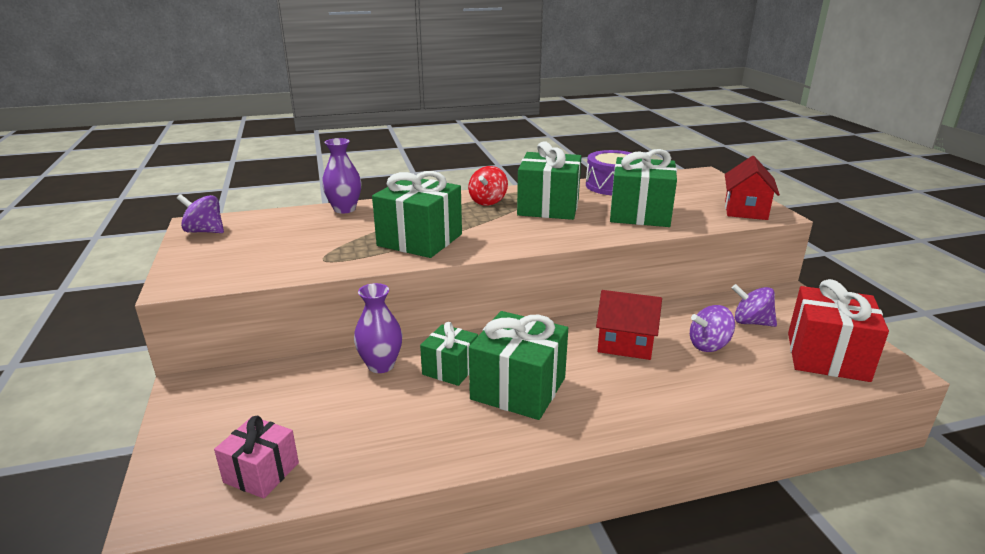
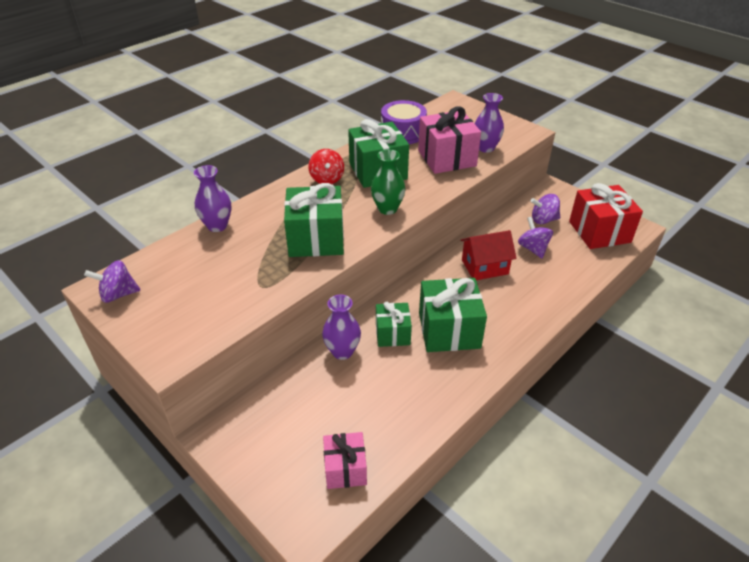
camera: 30 degrees left, 15 degrees up
green gift [610,149,677,227] -> pink gift [418,106,481,174]
purple spinning top [690,305,735,352] -> purple spinning top turned 120 degrees clockwise [518,217,553,259]
red house [725,156,780,220] -> none
none -> green vase [371,149,406,215]
none -> purple vase [475,93,504,153]

